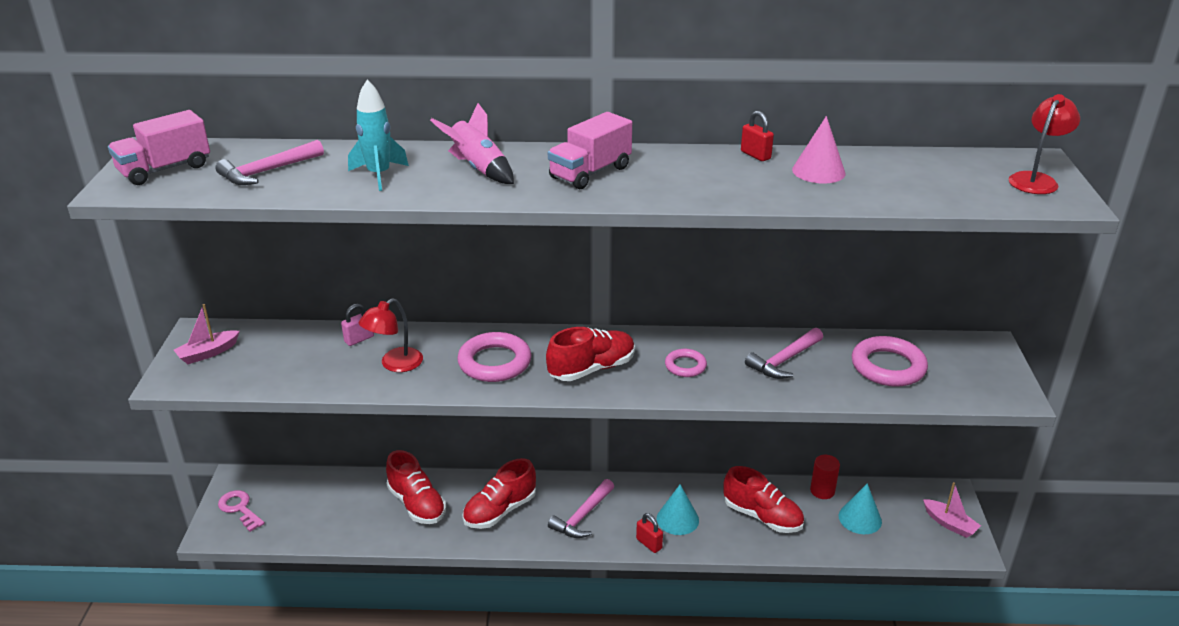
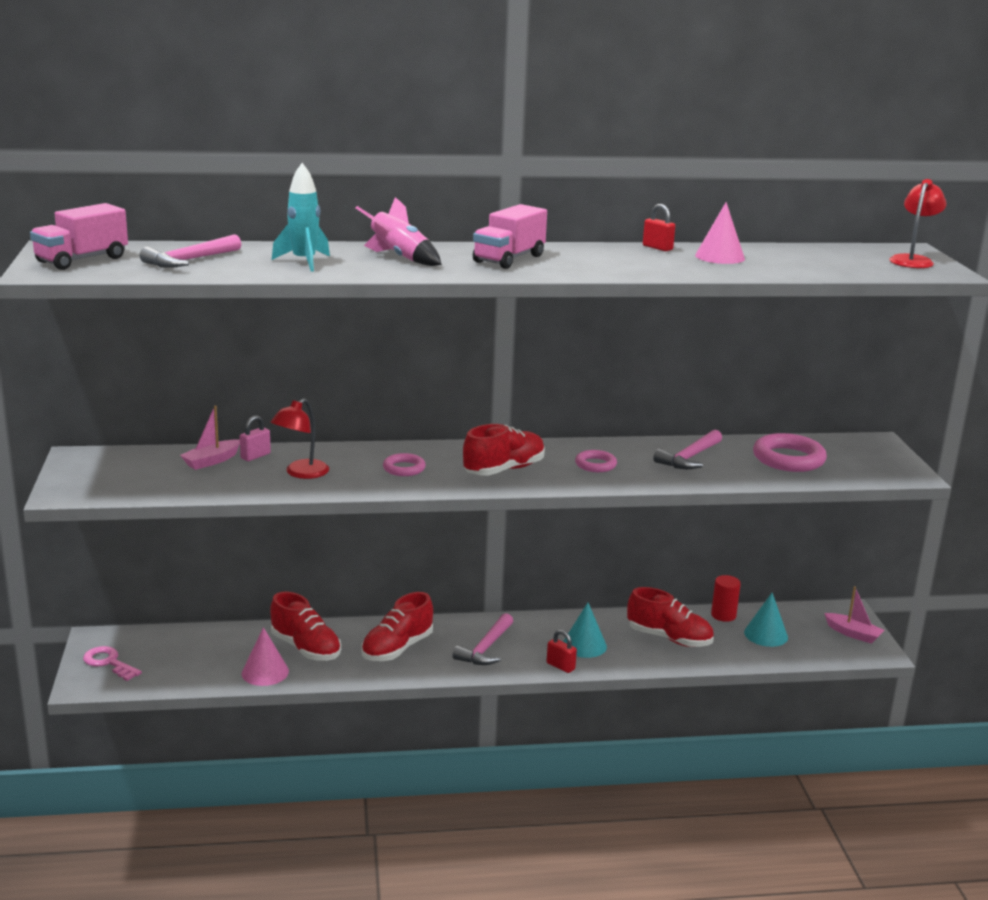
camera: 10 degrees left, 10 degrees down
pink boat [174,304,240,364] -> pink boat moved to [180,405,240,470]
pink ring [457,332,531,382] -> pink ring [383,453,426,476], size x0.57
none -> pink cone [242,627,289,686]

